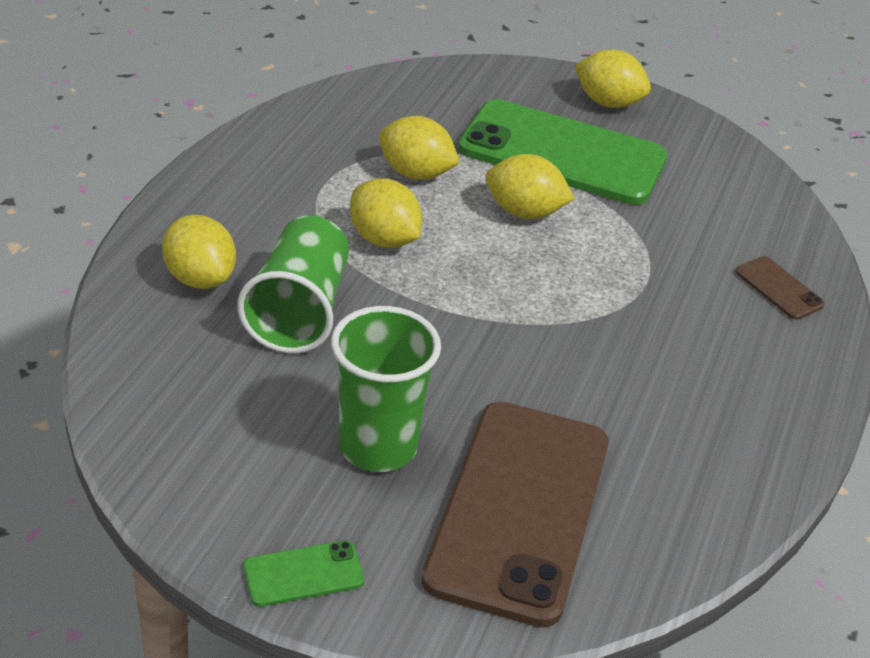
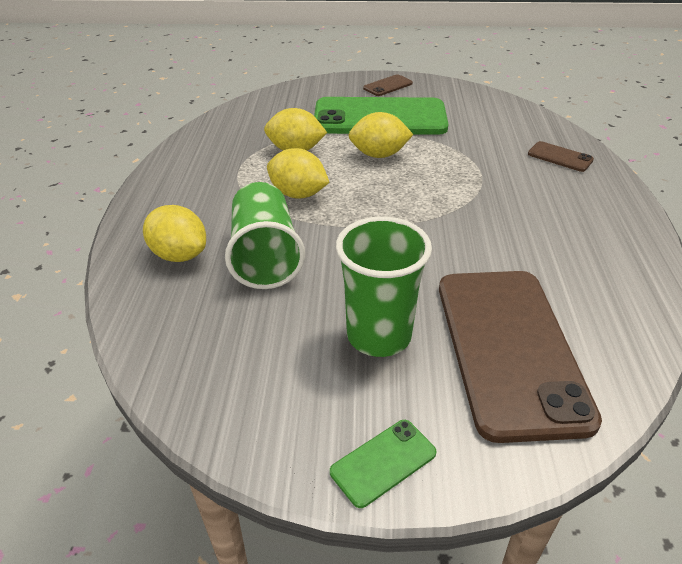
camera: 15 degrees left, 0 degrees up
yellow lemon [574,49,651,108] -> brown phone [363,74,413,96]

